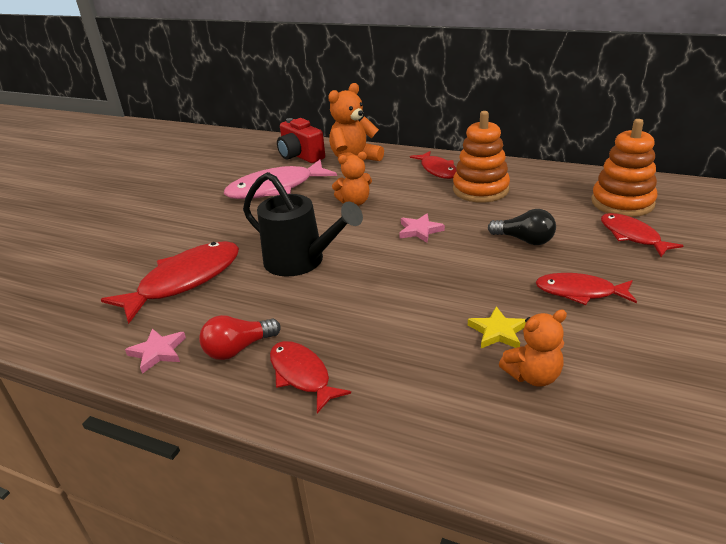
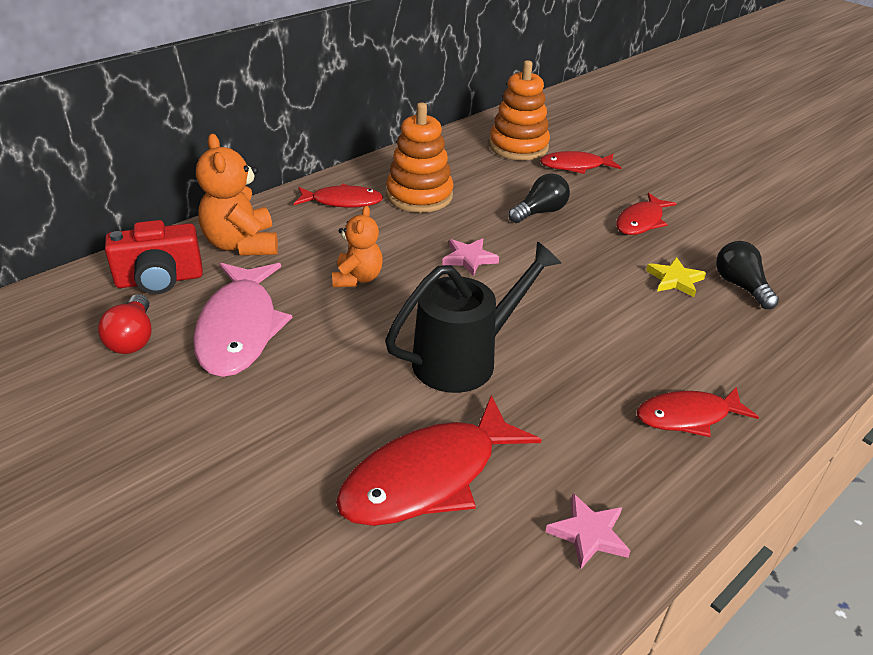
camera: 70 degrees left, 5 degrees up
red fish [101,241,239,324] -> red fish turned 105 degrees counterclockwise [336,395,542,526]
red light bulb [199,315,281,360] -> red light bulb moved to [98,294,152,354]
orange teddy bear [499,310,567,387] -> black light bulb [716,241,779,309]

